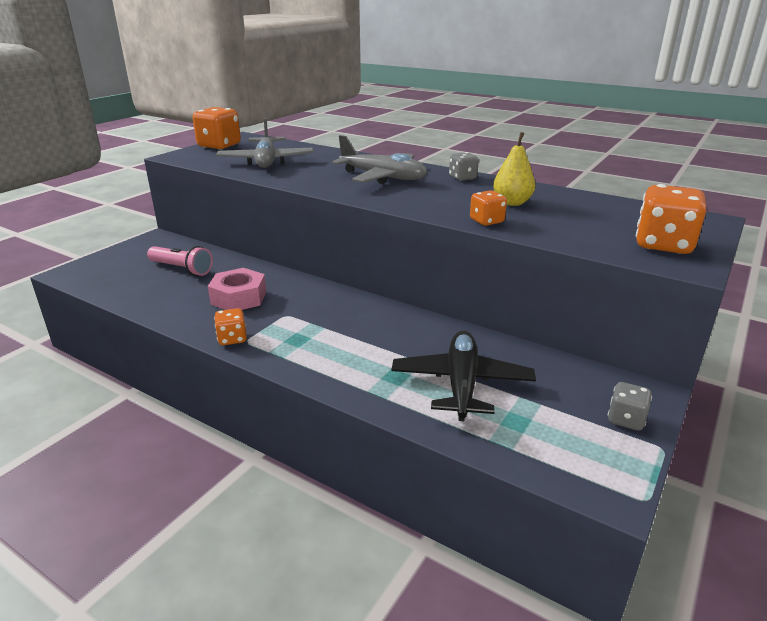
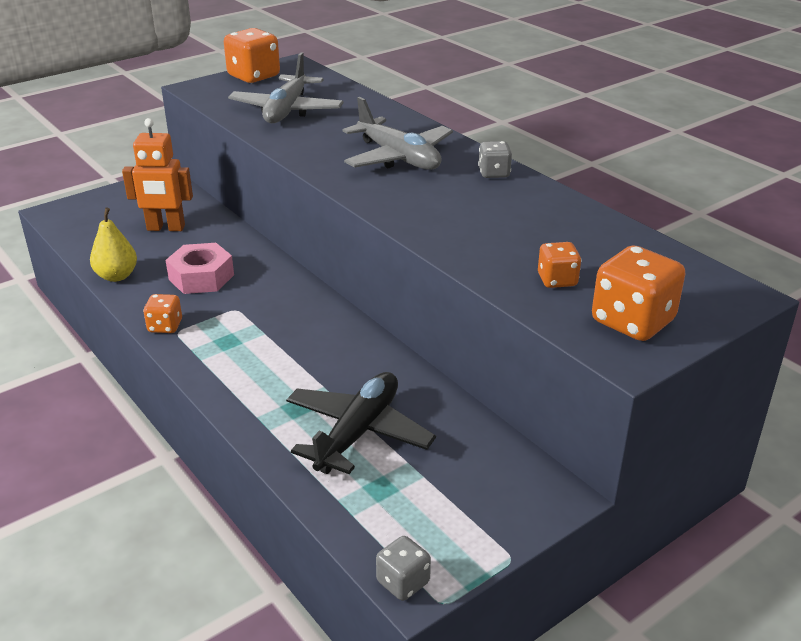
camera: 20 degrees right, 5 degrees up
pink flashlight [147,246,213,276] -> orange robot [122,118,193,231]
orange dice [470,190,507,226] -> orange dice moved to [538,242,581,288]
yellow pear [493,132,535,206] -> yellow pear moved to [90,208,137,282]
grey dice [608,382,652,431] -> grey dice moved to [376,536,431,601]

